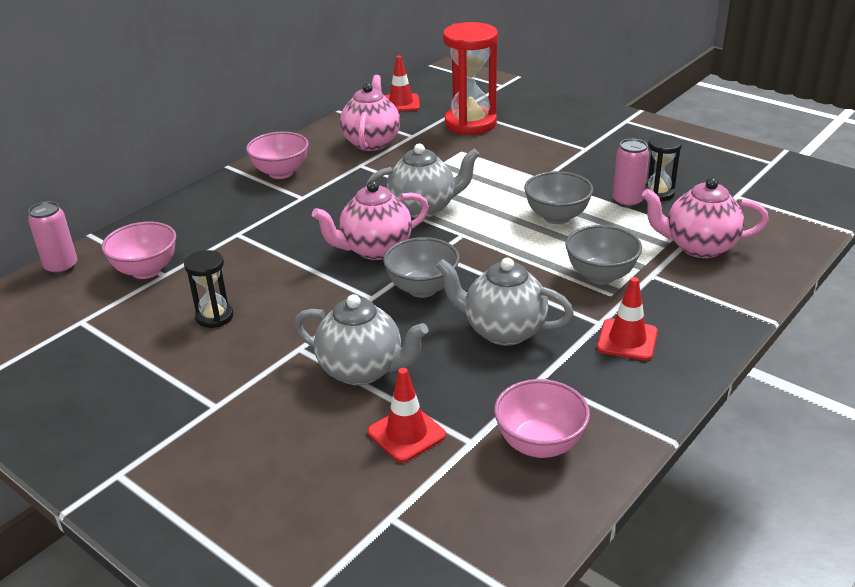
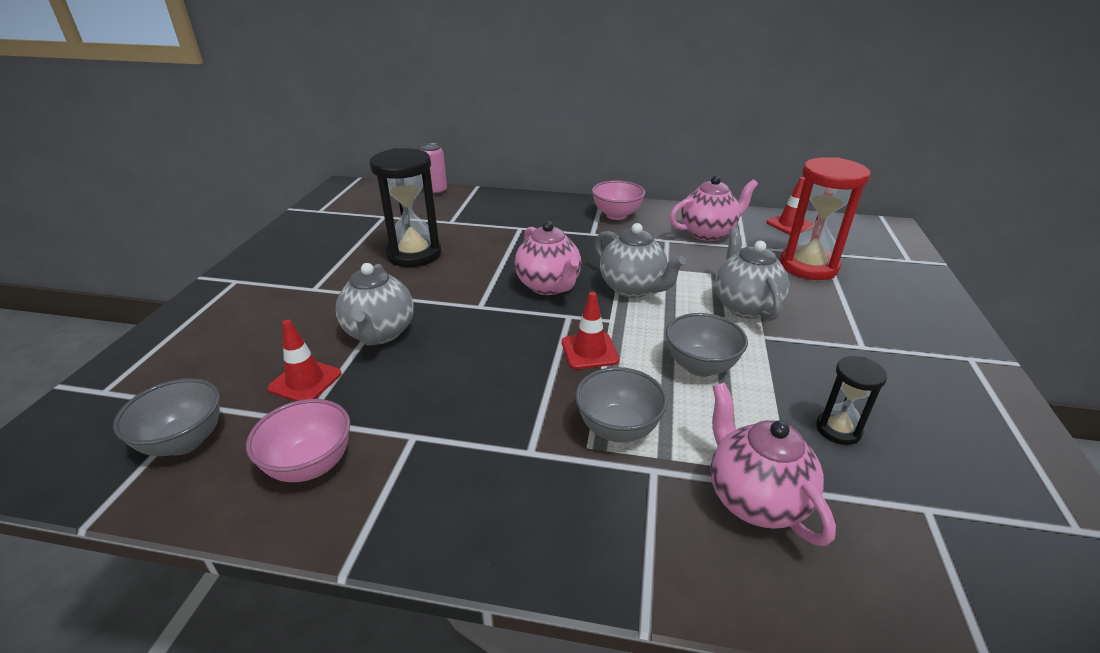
camera: 60 degrees right, 0 degrees up
pink bowl [101,222,176,279] -> none
black hourglass [184,250,234,328] -> black hourglass [369,148,441,267], size x1.90
pink teapot [312,181,429,260] -> pink teapot turned 150 degrees counterclockwise [515,221,581,295]
grey bowl [383,237,460,298] -> grey bowl moved to [113,378,220,456]
grey teapot [436,258,574,346] -> grey teapot moved to [715,227,789,321]
red traffic cone [597,277,658,361] -> red traffic cone moved to [562,292,619,369]
pink can [613,139,649,208] -> none

